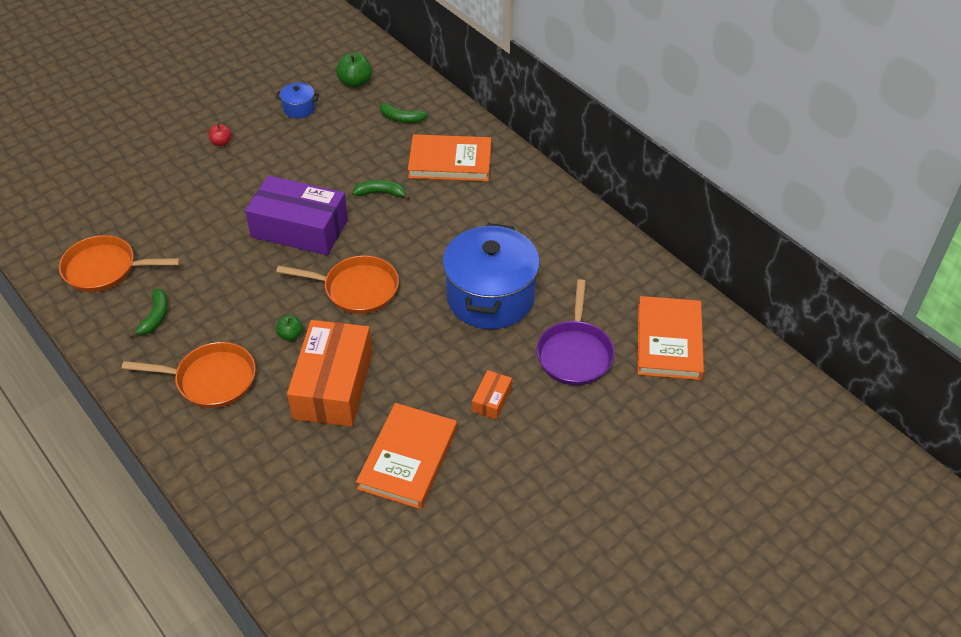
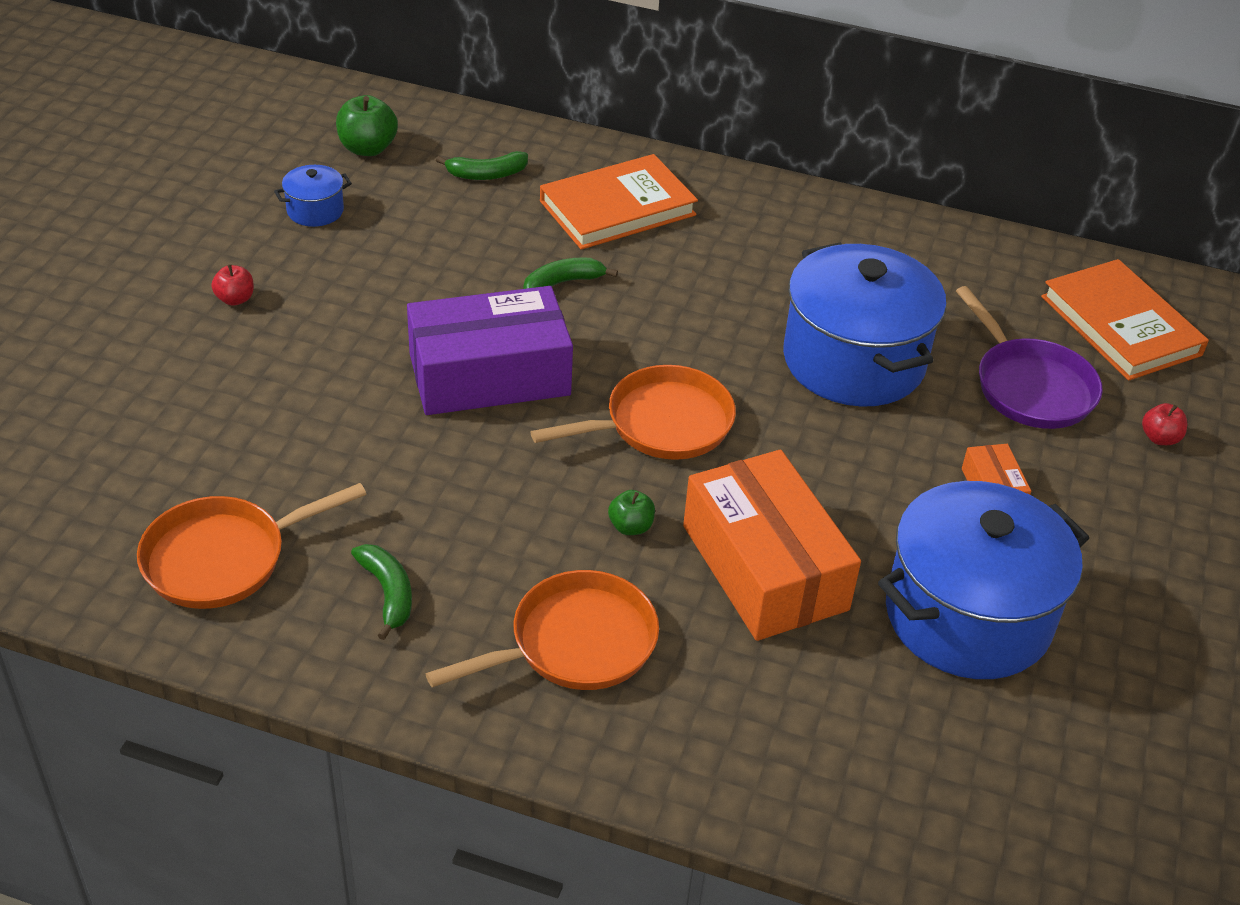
camera: 35 degrees left, 5 degrees down
orange book [356,403,457,509] -> blue pot [878,481,1089,679]
none -> red apple [1142,403,1187,445]

